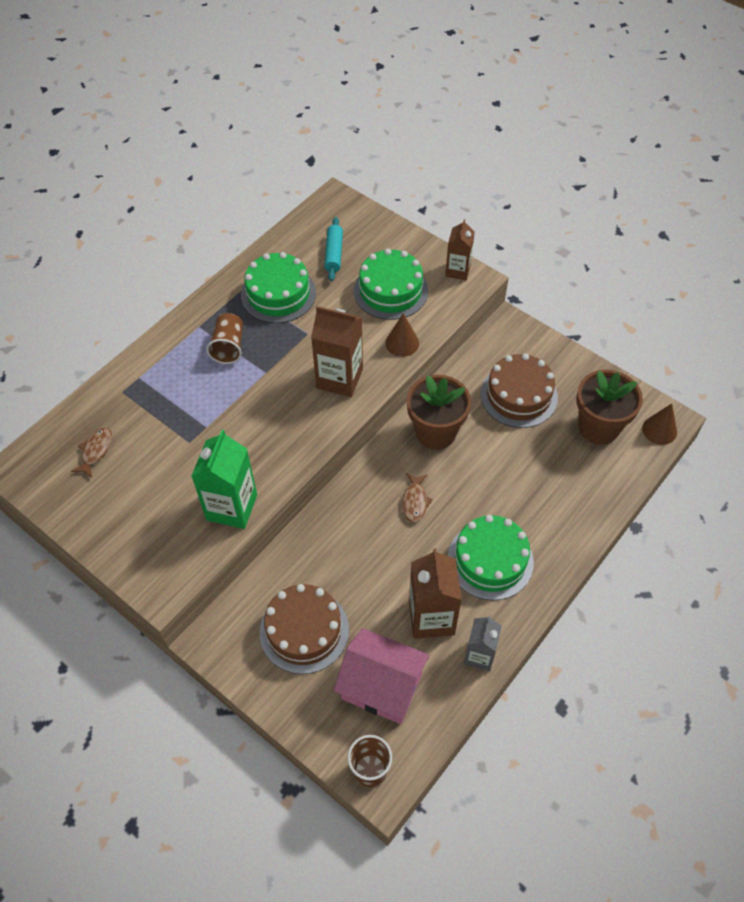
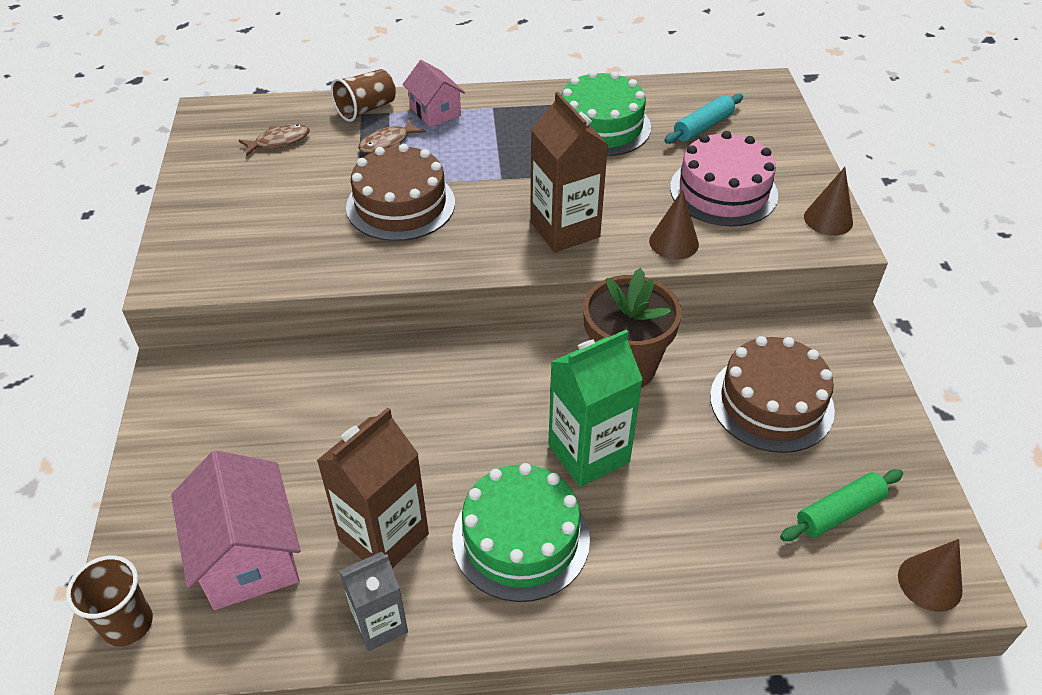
camera: 45 degrees right, 10 degrees down
green carton [191,430,257,529] -> green carton moved to [548,330,643,487]
brown cup [206,313,243,364] -> brown cup moved to [331,69,396,122]
brown cake [260,584,349,674] -> brown cake moved to [346,144,455,241]
green cake [354,248,428,320] -> pink cake [670,131,778,226]
brown fish [402,473,433,523] -> brown fish moved to [358,119,426,153]
brown carton [445,219,475,280] -> brown cone [804,167,853,236]
brown flower pot [576,370,643,445] -> green rolling pin [780,469,903,541]
none -> pink house [402,60,465,127]

